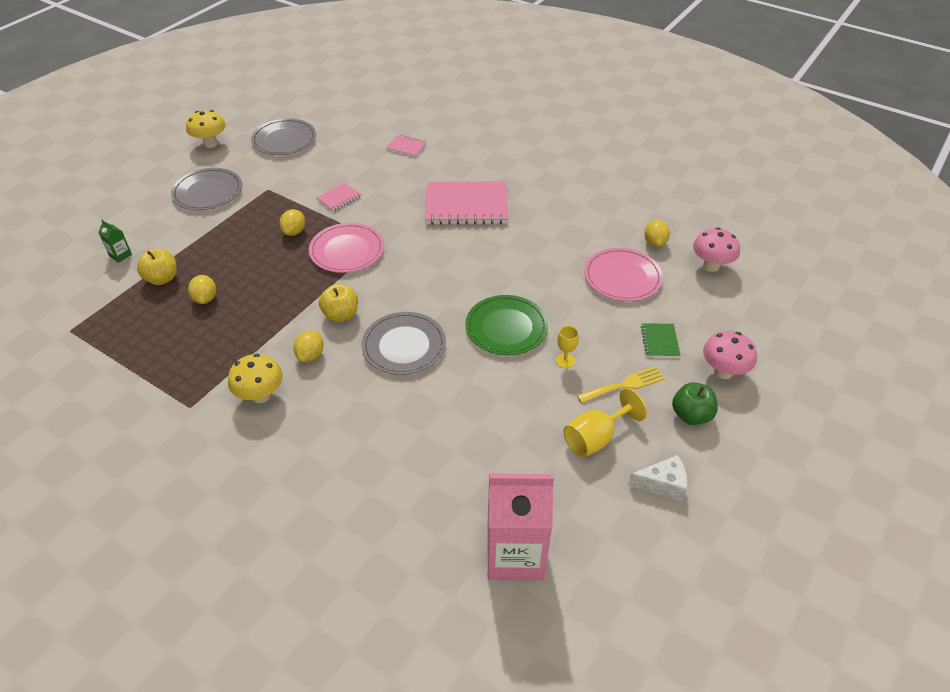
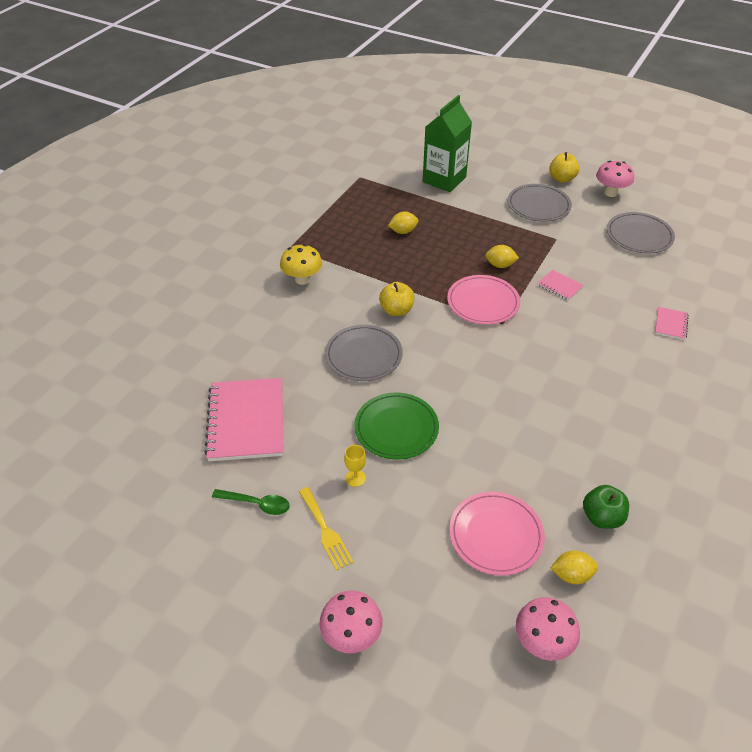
camera: 85 degrees right, 0 degrees up
green carton [98,220,132,263] -> green carton [423,95,472,192], size x2.48
yellow apple [137,249,177,285] -> yellow apple moved to [549,152,580,183]
yellow mushroom [186,110,226,148] -> pink mushroom [596,161,634,197]
yellow lemon [294,331,324,362] -> none
pink notebook [425,181,508,225] -> pink notebook moved to [204,378,283,461]
pink carton [487,473,554,580] -> none
yellow goblet [564,388,647,457] -> green spoon [212,489,290,515]
white cheese [628,455,687,501] -> none
green notebook [641,323,681,357] -> none
green apple [672,382,718,425] -> green apple moved to [583,485,629,529]

